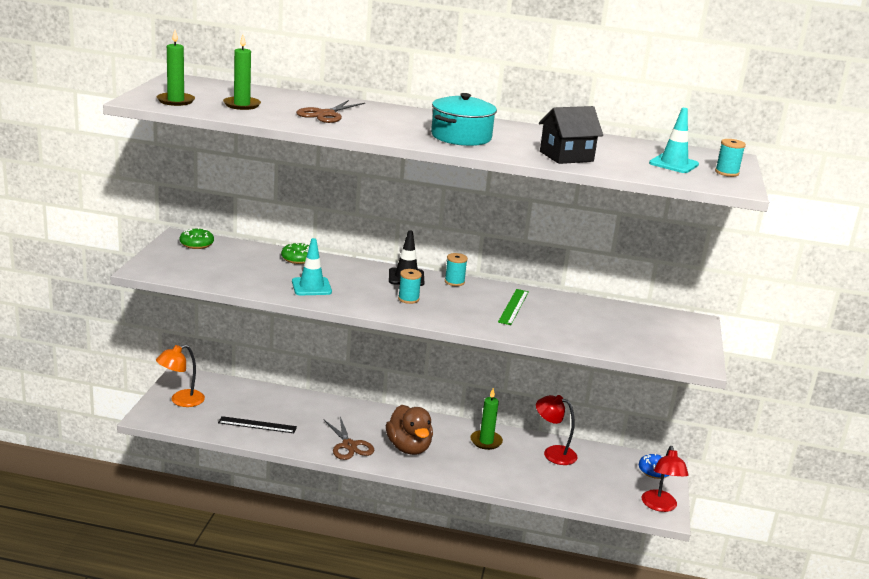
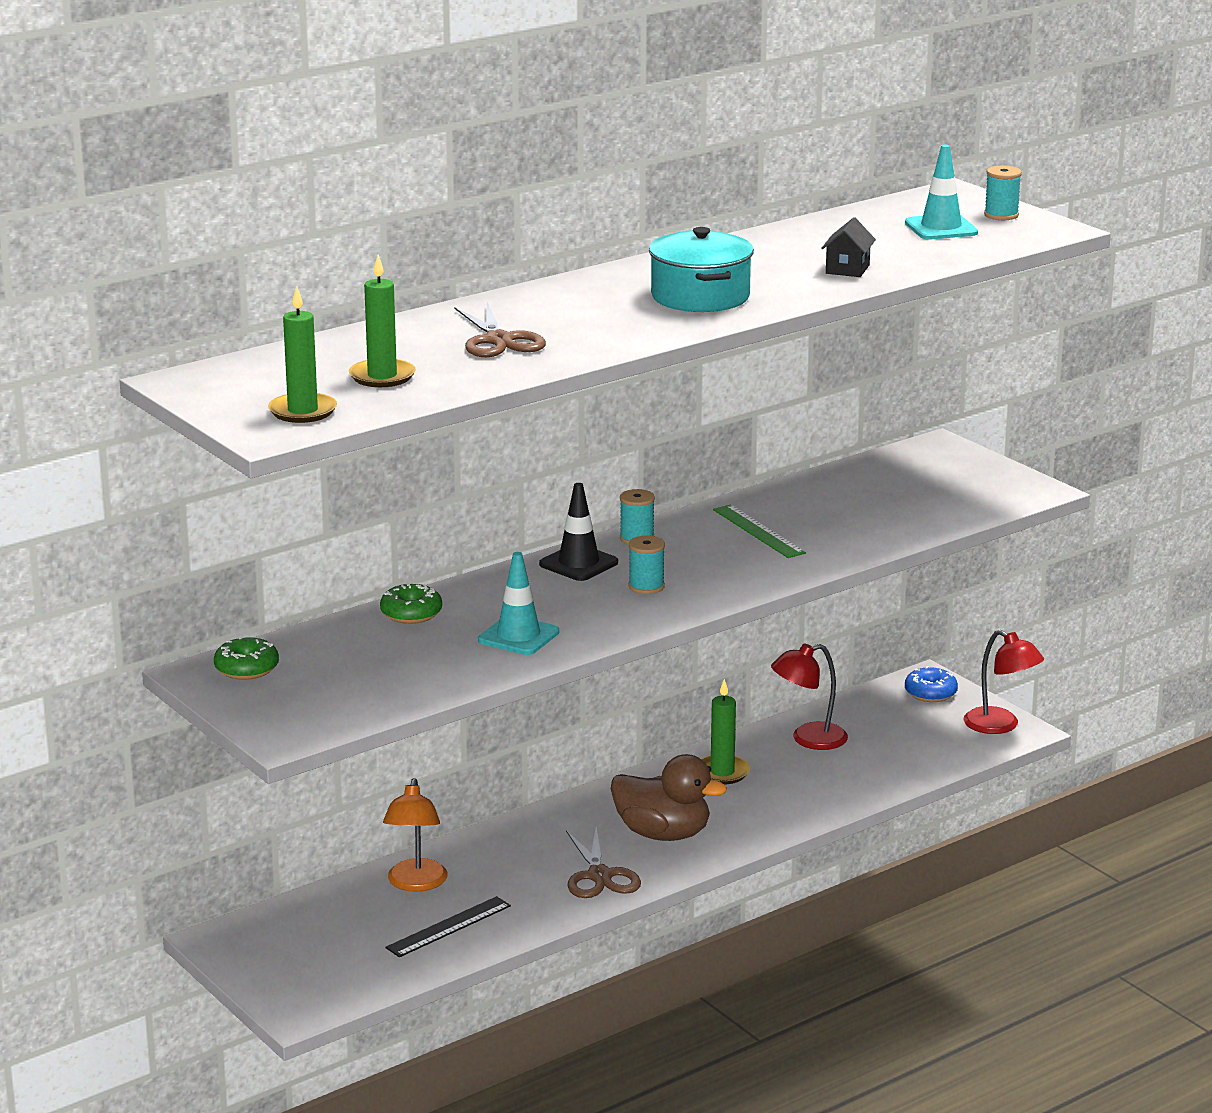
camera: 45 degrees left, 0 degrees up
orange lamp [156,345,205,407] -> orange lamp moved to [383,778,448,892]
brown scissors [323,417,374,460] -> brown scissors turned 60 degrees clockwise [566,827,641,898]
black house [539,106,603,164] -> black house [821,217,876,277], size x0.61

